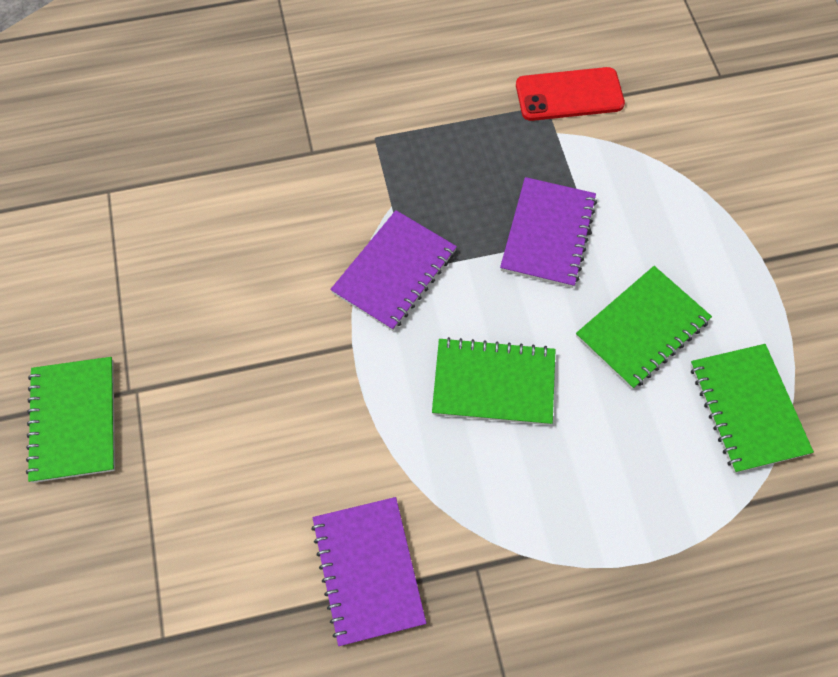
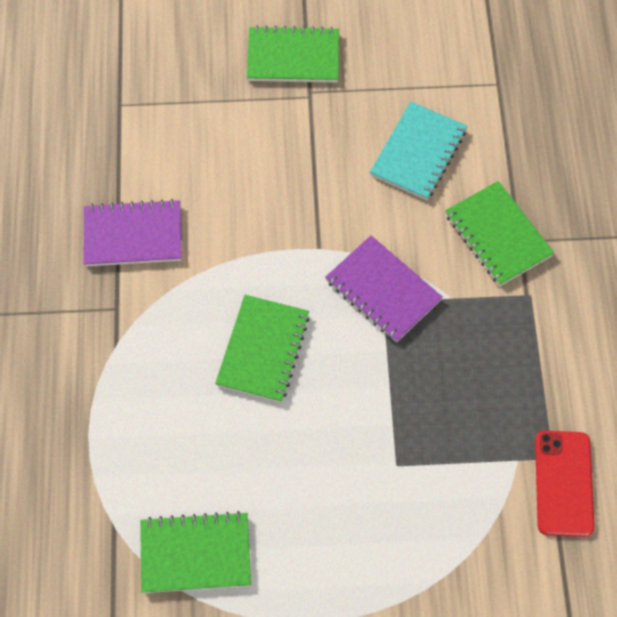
camera: 100 degrees right, 0 degrees up
purple notebook [500,177,597,288] -> none
green notebook [576,266,712,389] -> green notebook moved to [445,181,554,286]
none -> turquoise notebook [370,101,467,200]

